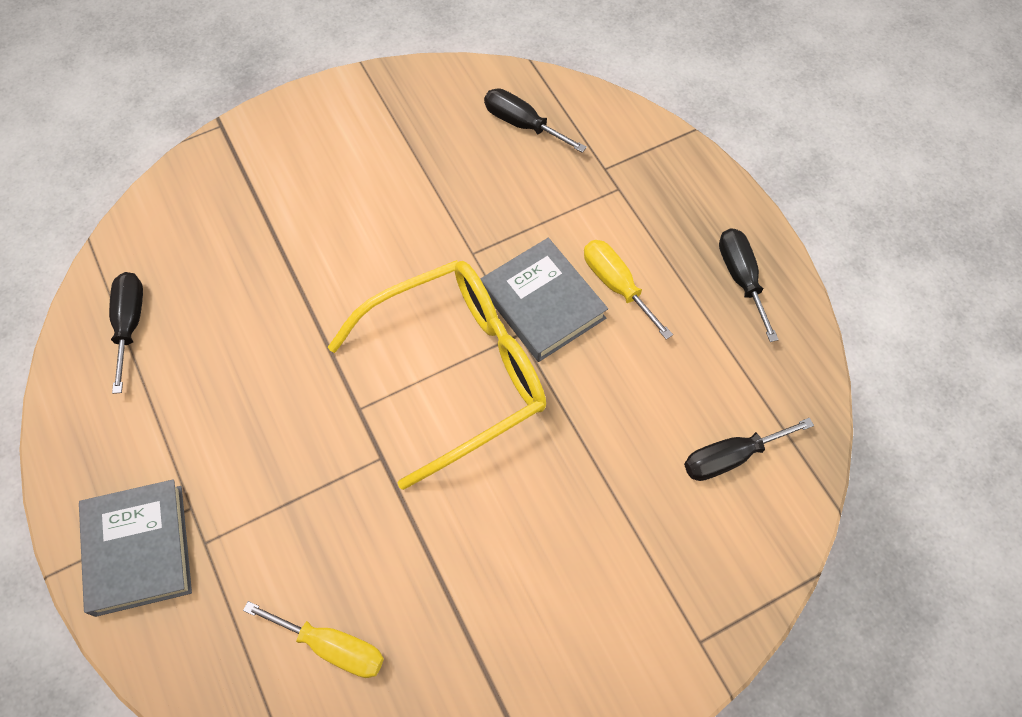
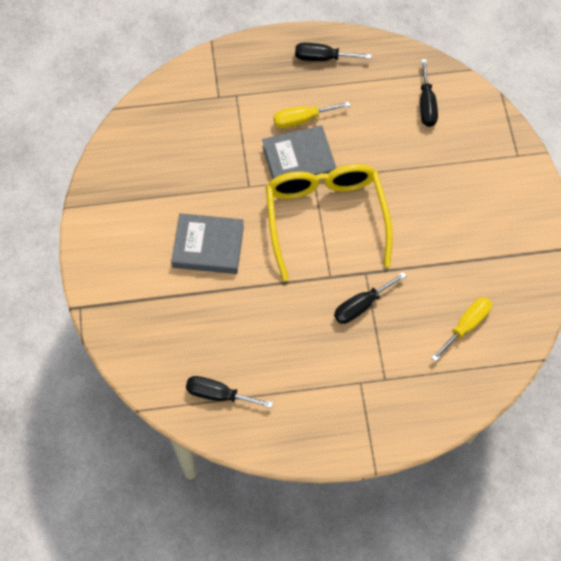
camera: 70 degrees left, 0 degrees up
grey book [79,479,192,617] -> grey book moved to [171,213,244,274]
black screwdriver [484,88,587,153] -> black screwdriver moved to [334,272,406,324]

